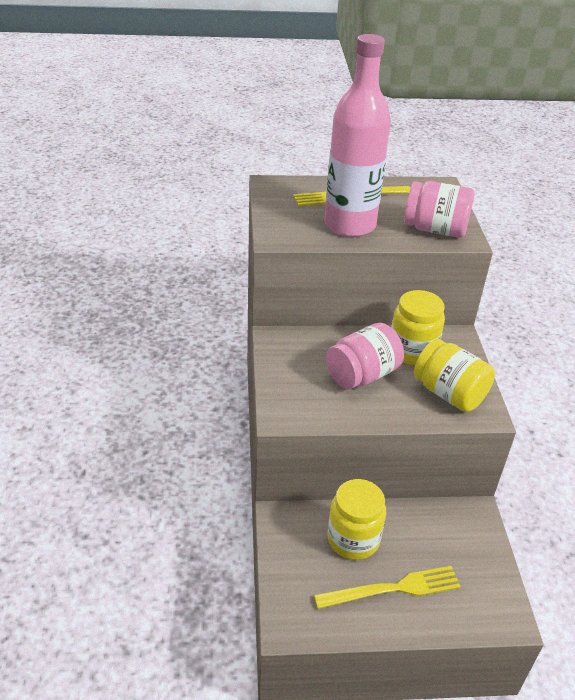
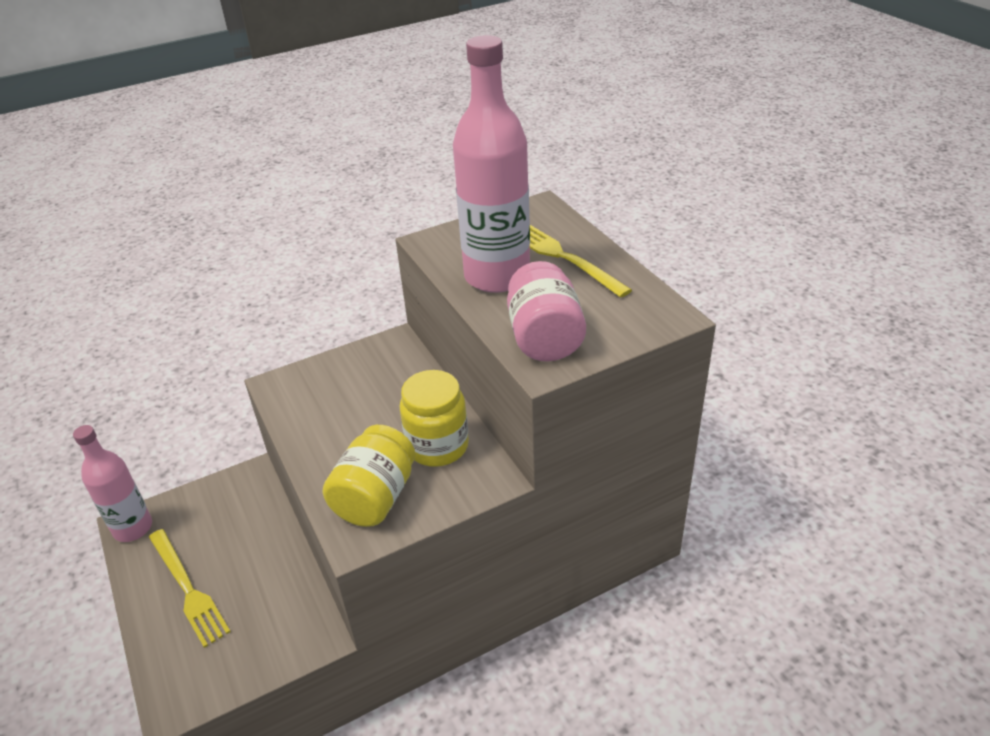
camera: 70 degrees right, 0 degrees up
pink jar [326,323,404,389] -> none
yellow jar [327,479,386,560] -> none
none -> pink bottle [73,425,152,542]

